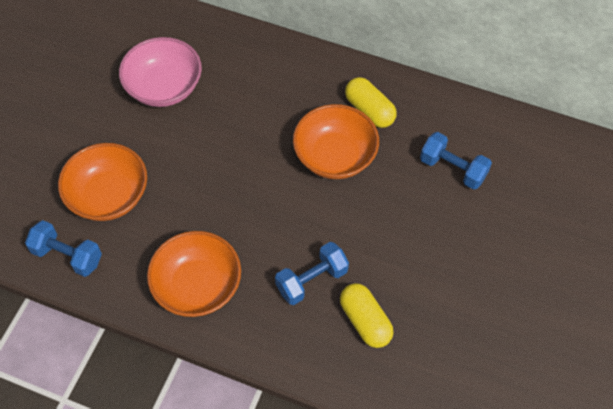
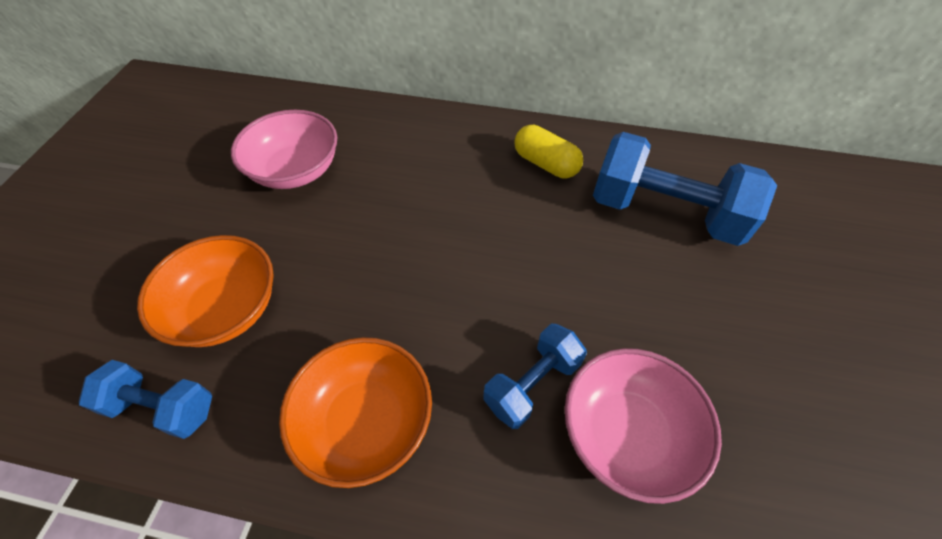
camera: 10 degrees left, 5 degrees down
orange bowl [293,104,379,179] -> none
yellow capsule [340,283,394,348] -> pink bowl [565,348,722,504]
blue dumbbell [420,132,492,190] -> blue dumbbell [593,132,777,246], size x1.80

